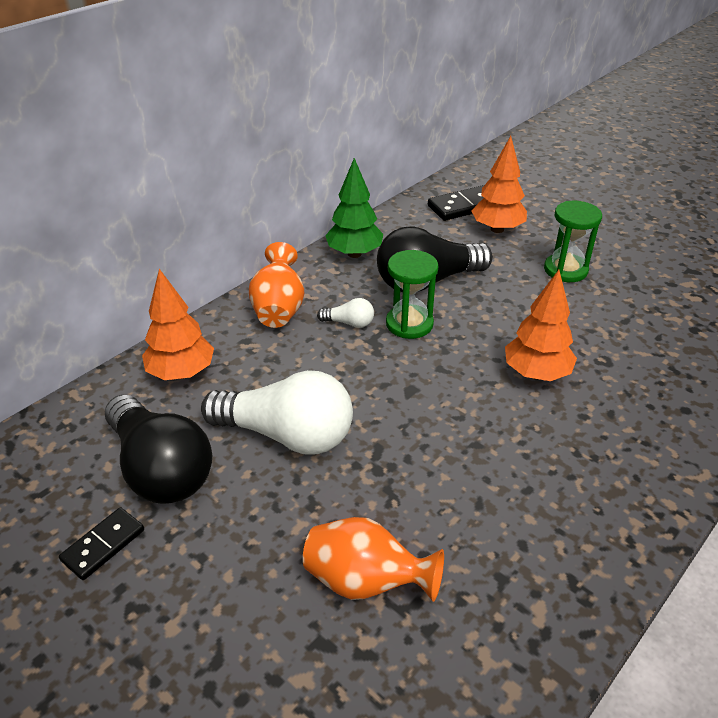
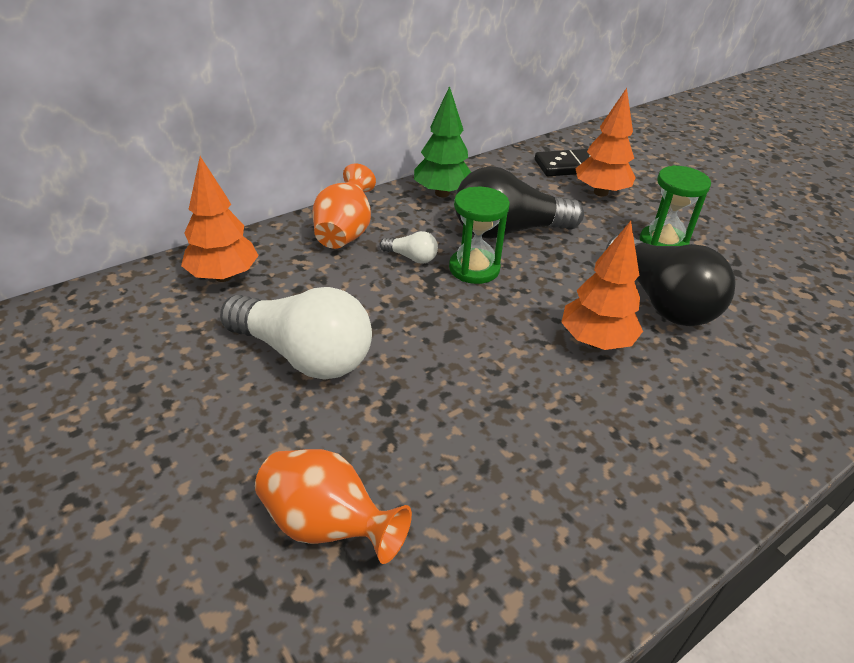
camera: 10 degrees right, 0 degrees up
black domino [59,507,144,580] -> none
black light bulb [105,395,212,504] -> black light bulb moved to [606,234,736,326]

